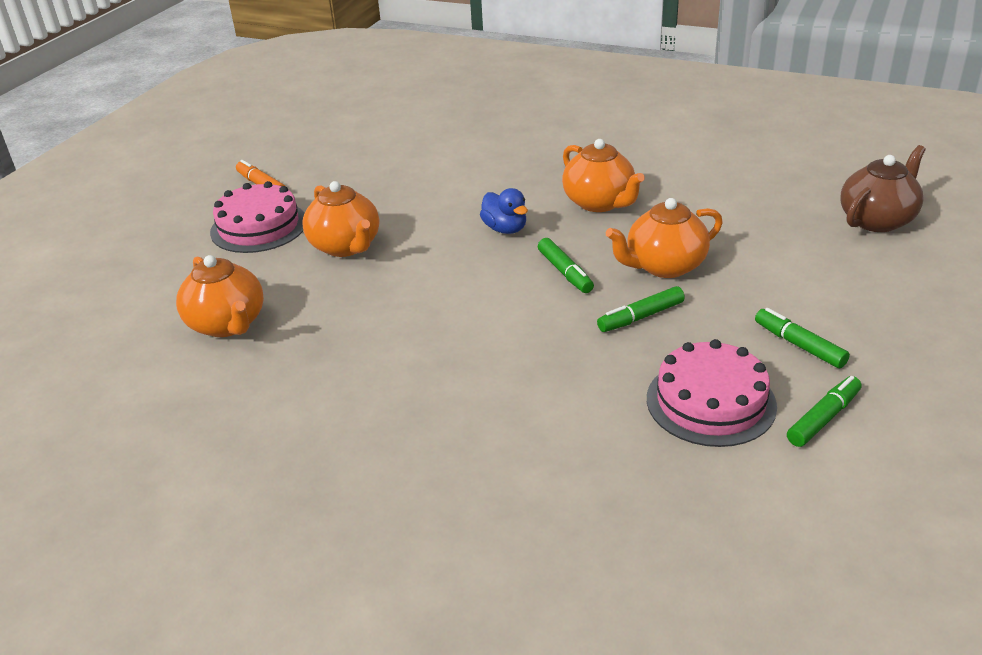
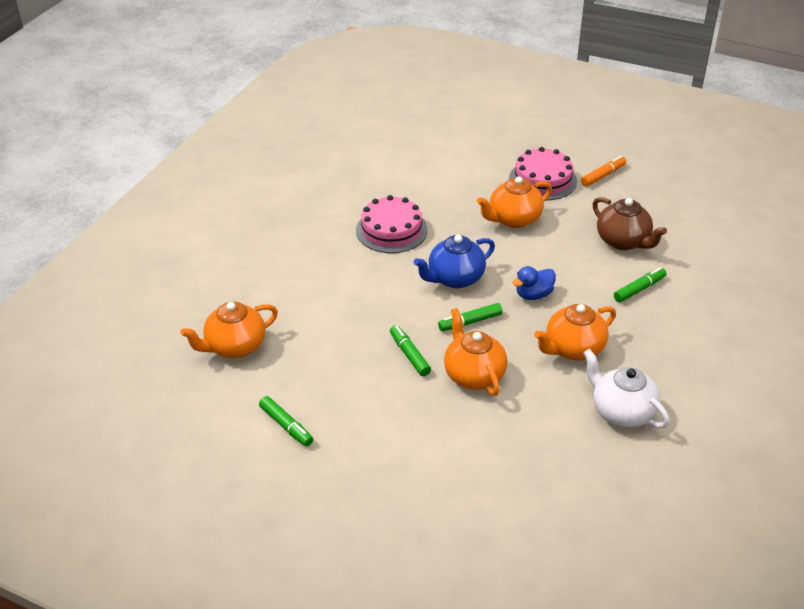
camera: 90 degrees right, 5 degrees up
orange teapot [176,255,264,337] -> orange teapot moved to [181,302,278,358]
pink cake [647,339,777,447] -> pink cake moved to [356,195,427,253]
green marker [755,308,850,369] -> green marker moved to [614,267,666,302]
brown teapot [841,145,926,232] -> brown teapot moved to [593,197,667,250]
none -> blue teapot [414,235,495,288]
none -> white teapot [584,349,670,428]

